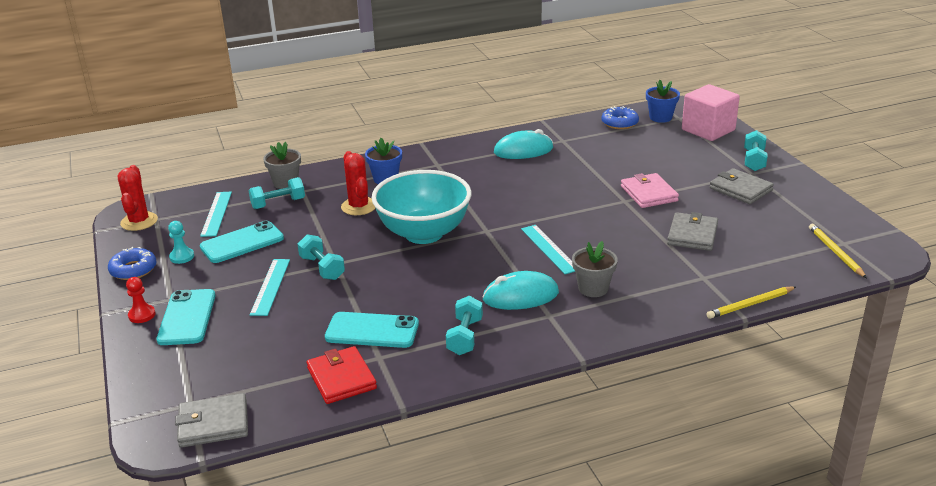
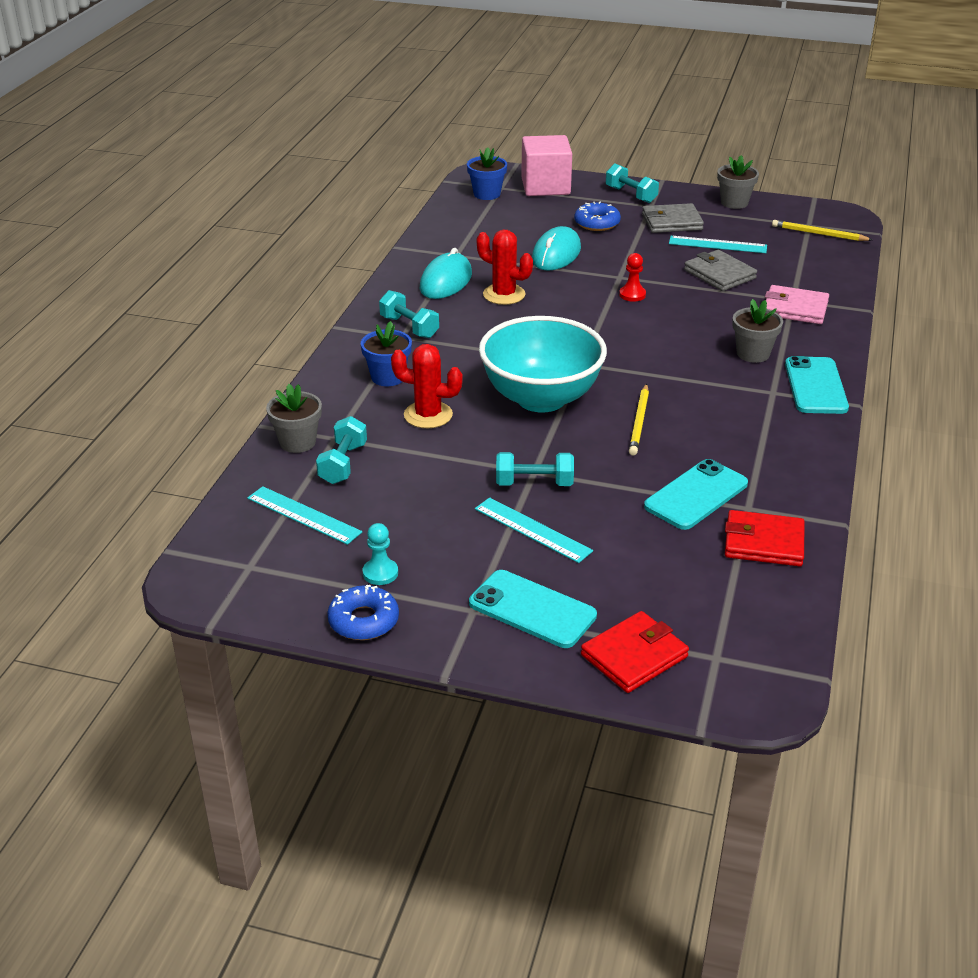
camera: 55 degrees left, 5 degrees up
red cactus [118,165,158,231] -> red cactus moved to [477,229,533,305]
red pawn [126,277,156,323] -> red pawn moved to [619,253,646,302]
grey wallet [175,393,248,448] -> none
turquoise phone [200,221,284,263] -> turquoise phone moved to [785,356,849,414]
turquoise dumbbell [446,296,483,355] -> turquoise dumbbell moved to [379,290,439,338]
turquoise mouse [482,271,559,310] -> turquoise mouse moved to [532,226,581,271]
turquoise ruler [521,225,575,274] -> turquoise ruler moved to [669,236,767,253]
blue donut [601,106,639,129] -> blue donut moved to [574,202,621,231]
pink wallet [621,173,679,208] -> pink wallet moved to [765,285,829,324]
yellow pencil [707,286,796,319] -> yellow pencil moved to [629,384,649,456]
none -> red wallet [581,611,689,693]
none -> grey flower pot [717,155,759,209]

